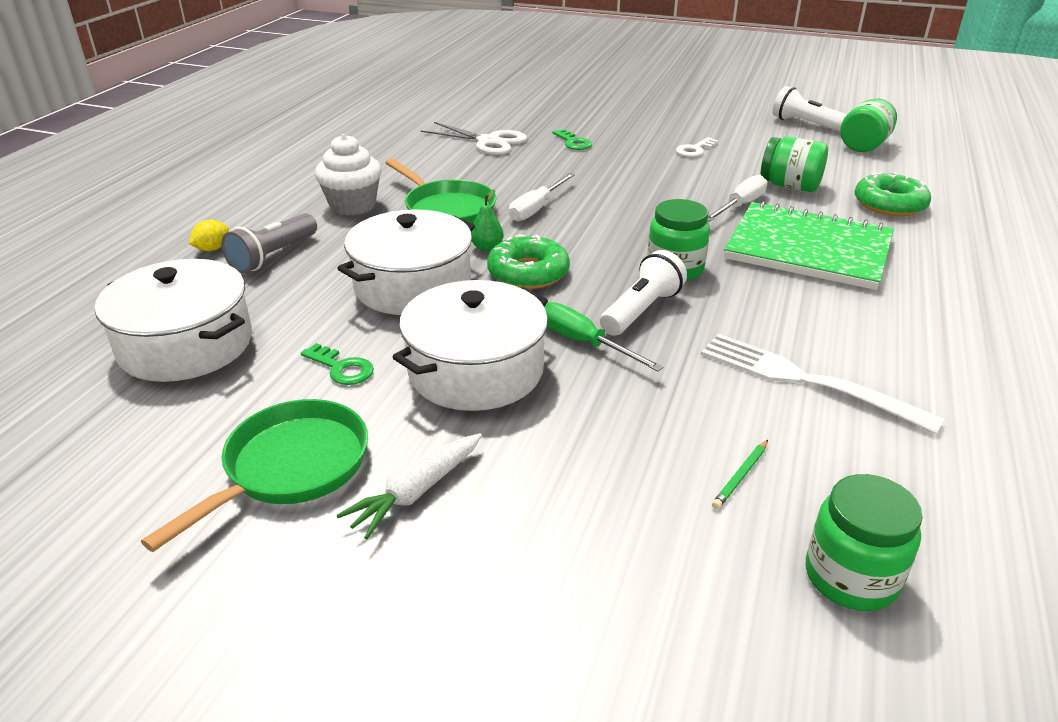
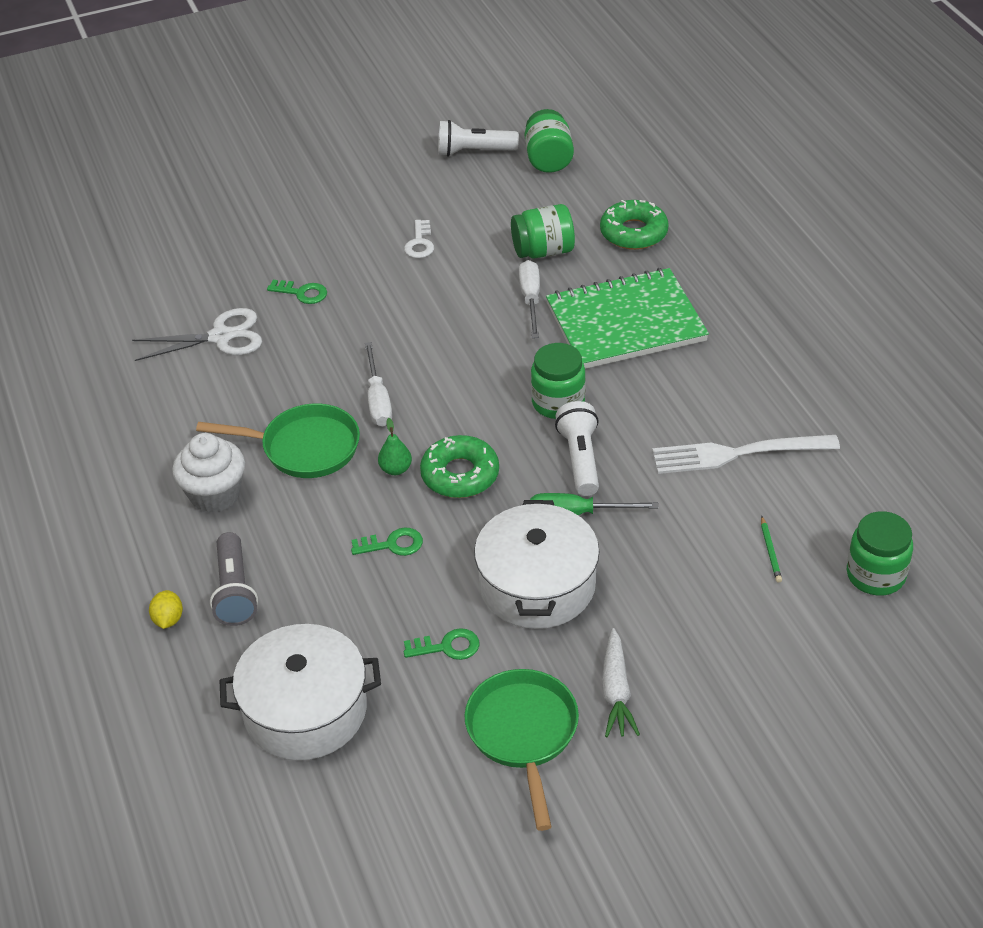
camera: 40 degrees left, 10 degrees up
white pot [337,209,475,315] -> green key [351,527,423,556]

